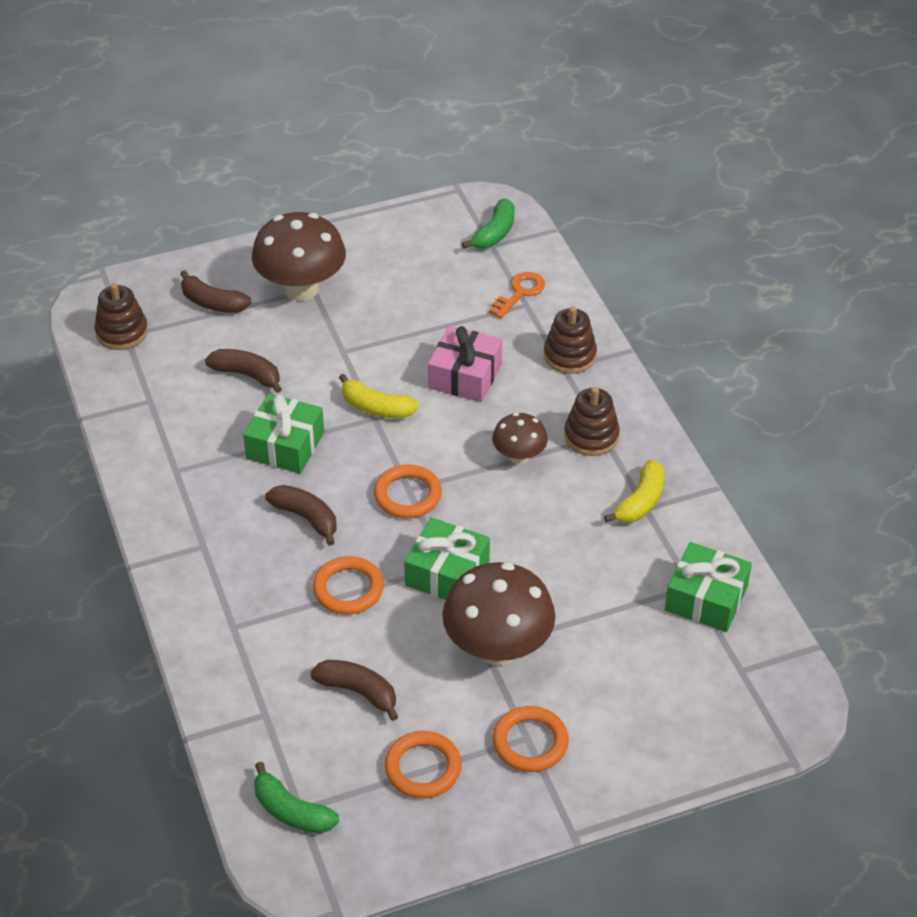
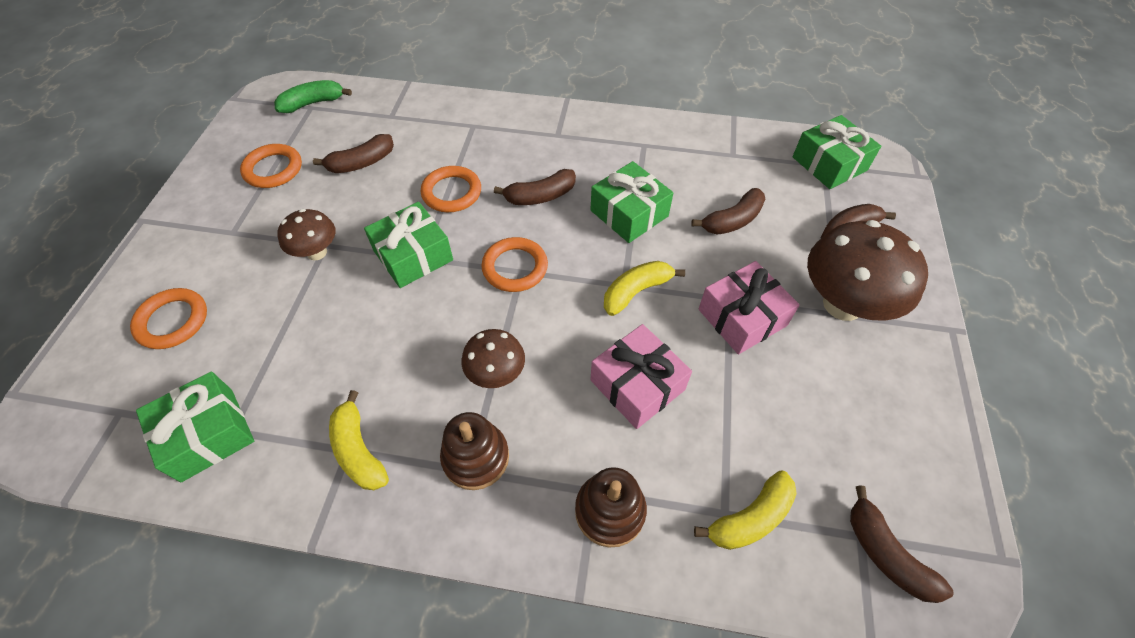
camera: 120 degrees right, 10 degrees up
brown stacking toy [95,283,148,350] -> green gift [793,115,881,189]
brown mushroom [442,562,555,666] -> brown mushroom [277,209,336,260], size x0.54
green banana [462,199,514,249] -> brown banana [850,485,954,603]
orange key [489,272,545,319] -> yellow banana [694,470,797,550]
orange ring [492,706,569,772] -> orange ring moved to [130,288,207,349]
none -> pink gift [699,261,800,355]

